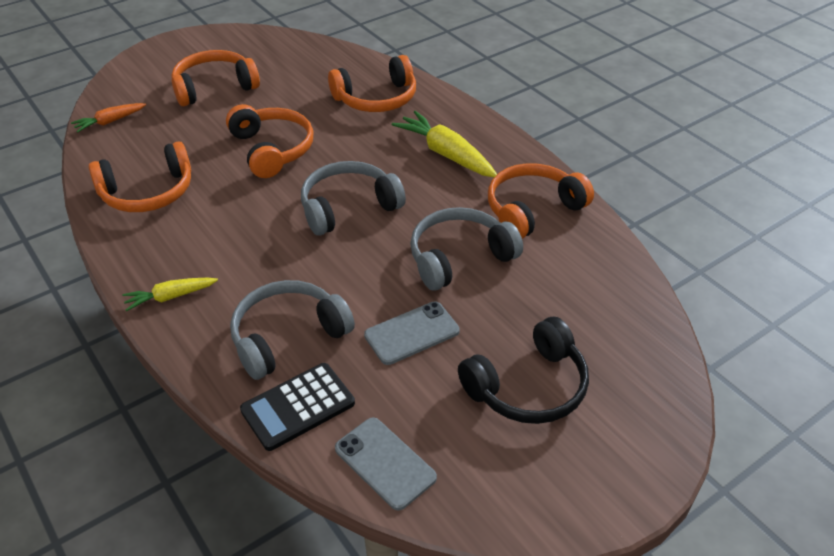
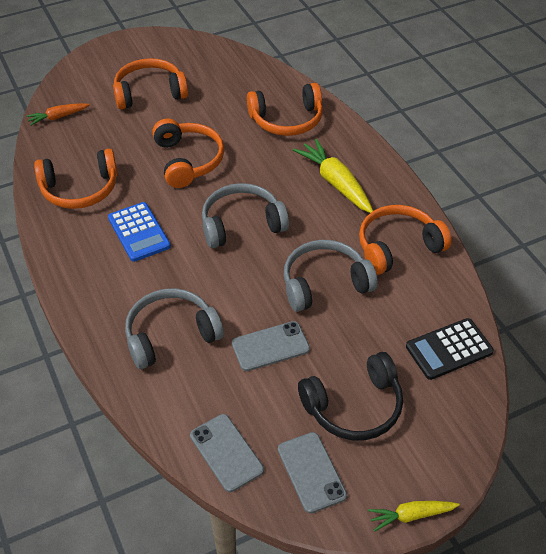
camera: 10 degrees right, 5 degrees up
yellow carrot [123,278,218,311] -> yellow carrot moved to [368,501,460,532]
black calculator [240,363,355,451] -> black calculator moved to [406,318,494,380]
none -> blue calculator [108,202,171,262]
none -> grey phone [278,432,347,513]

